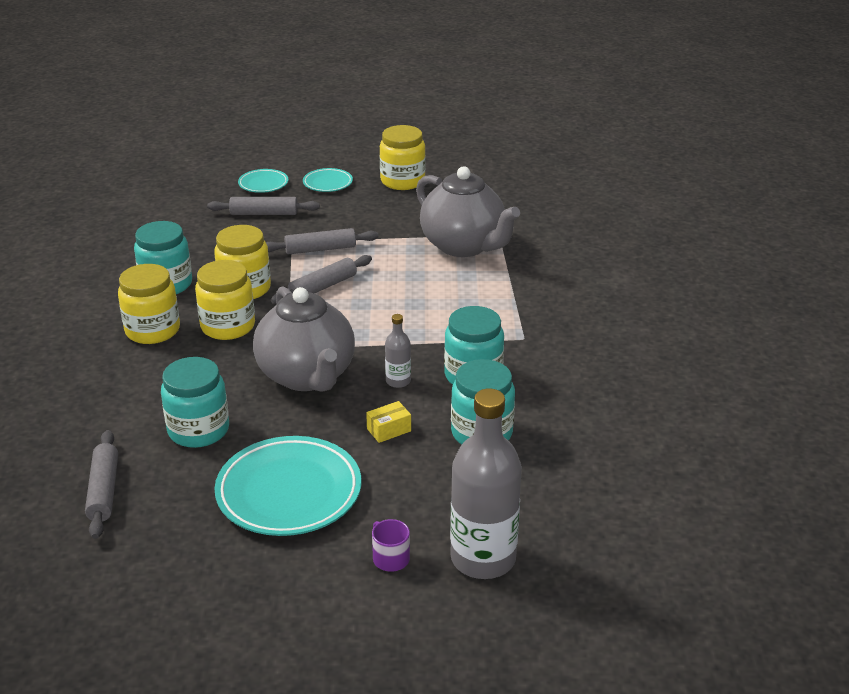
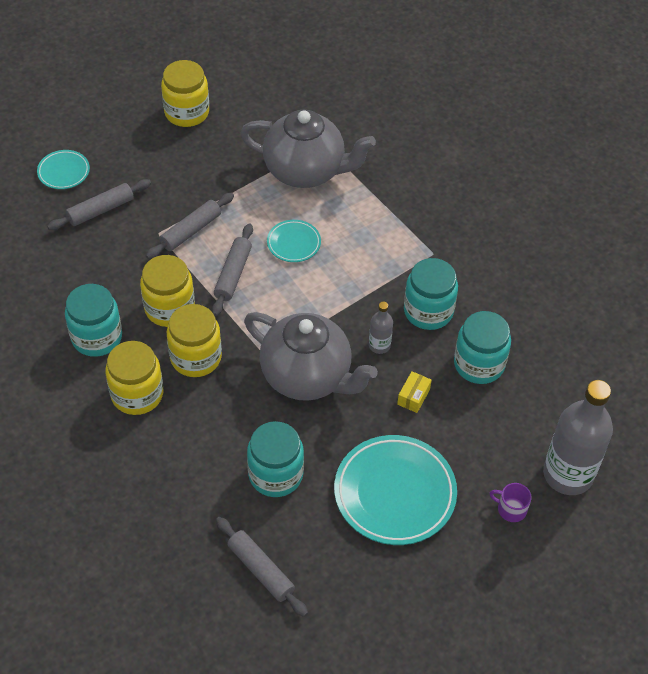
camera: 35 degrees left, 20 degrees up
turquoise plate [303,168,353,192] -> turquoise plate moved to [267,220,321,262]

